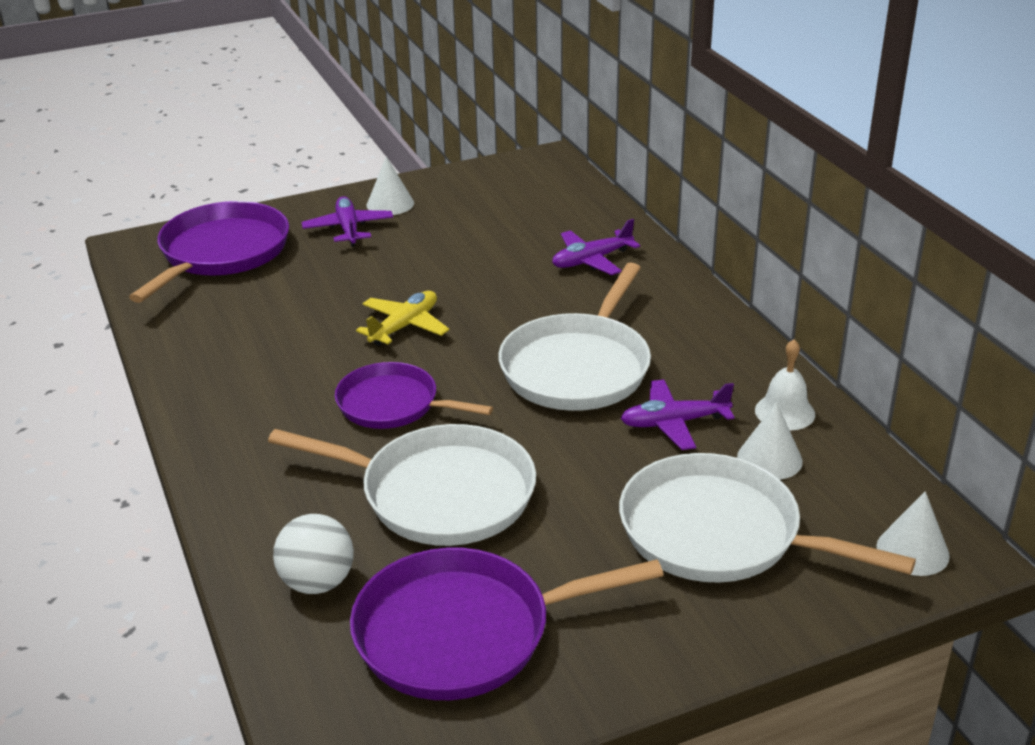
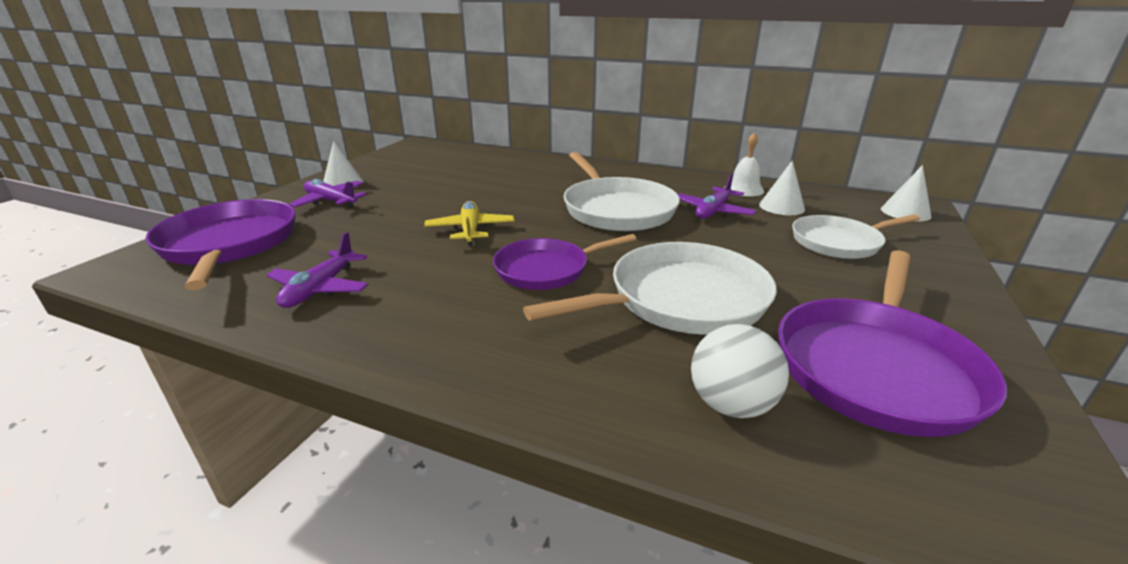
camera: 45 degrees left, 5 degrees down
purple plane [552,219,640,275] -> purple plane moved to [266,232,369,308]
white pan [619,453,916,583] -> white pan [792,215,920,259], size x0.65

